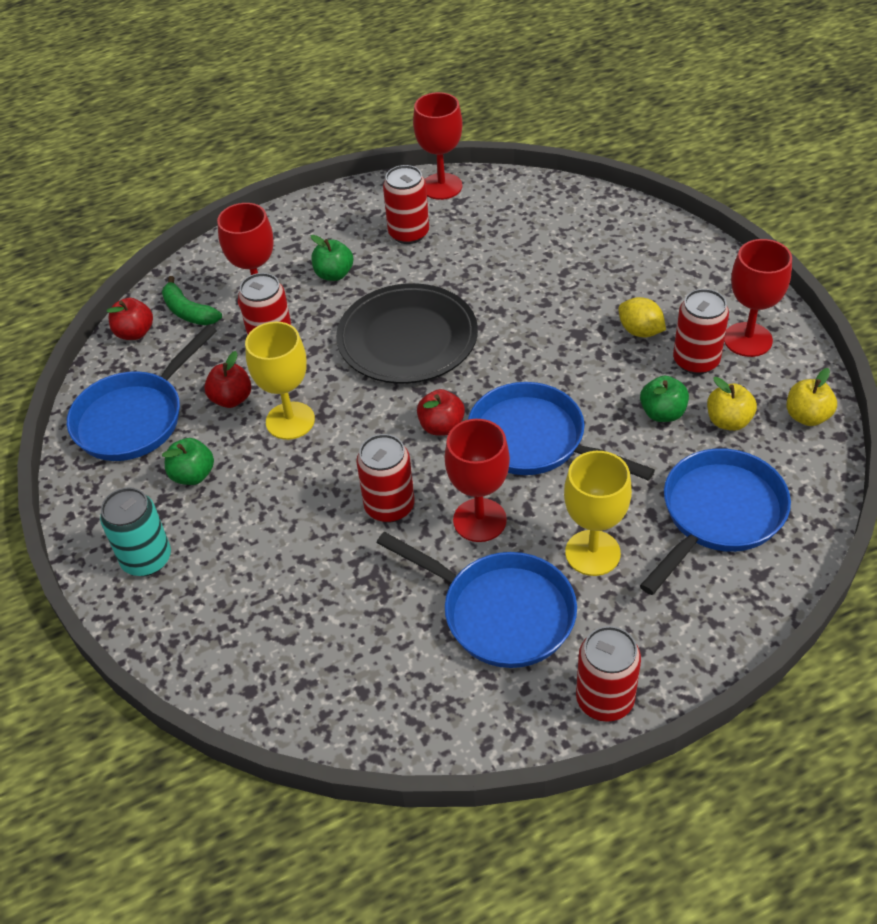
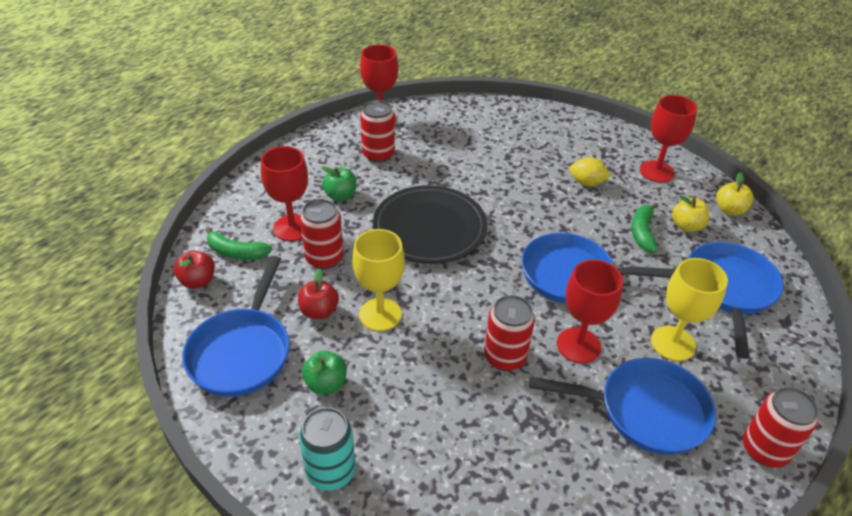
camera: 30 degrees left, 5 degrees down
red apple [417,389,465,436] -> none
green apple [640,376,689,422] -> green banana [632,203,658,253]
red can [673,289,729,374] -> none

